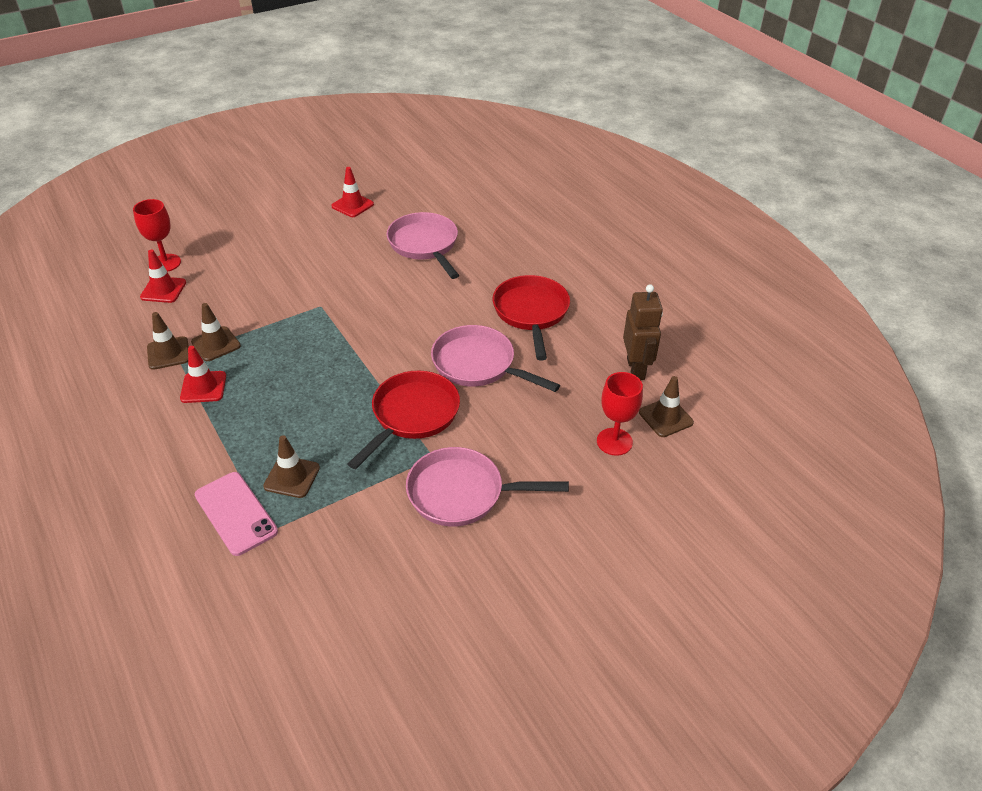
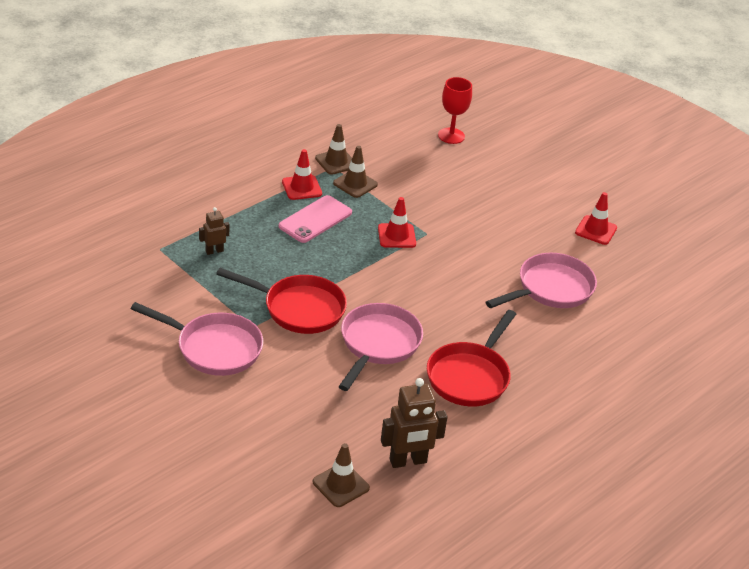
camera: 75 degrees right, 5 degrees down
red traffic cone [140,250,186,303] -> red traffic cone moved to [378,197,416,248]
pink phone [195,472,278,556] -> pink phone moved to [278,195,352,243]
brown traffic cone [263,435,320,498] -> brown robot [199,207,229,255]
pink pan [406,447,569,527] -> pink pan turned 120 degrees clockwise [131,302,263,376]
red pan [493,275,570,361] -> red pan turned 135 degrees clockwise [427,310,516,406]
red goblet [597,372,643,456] -> none

